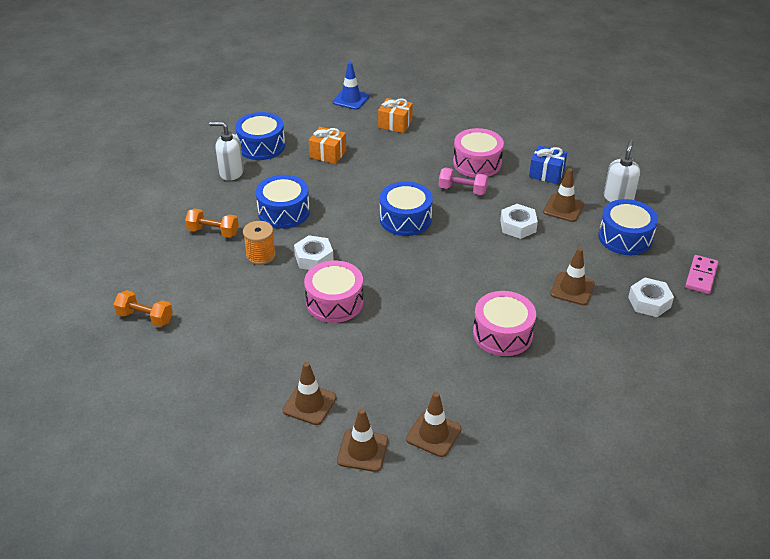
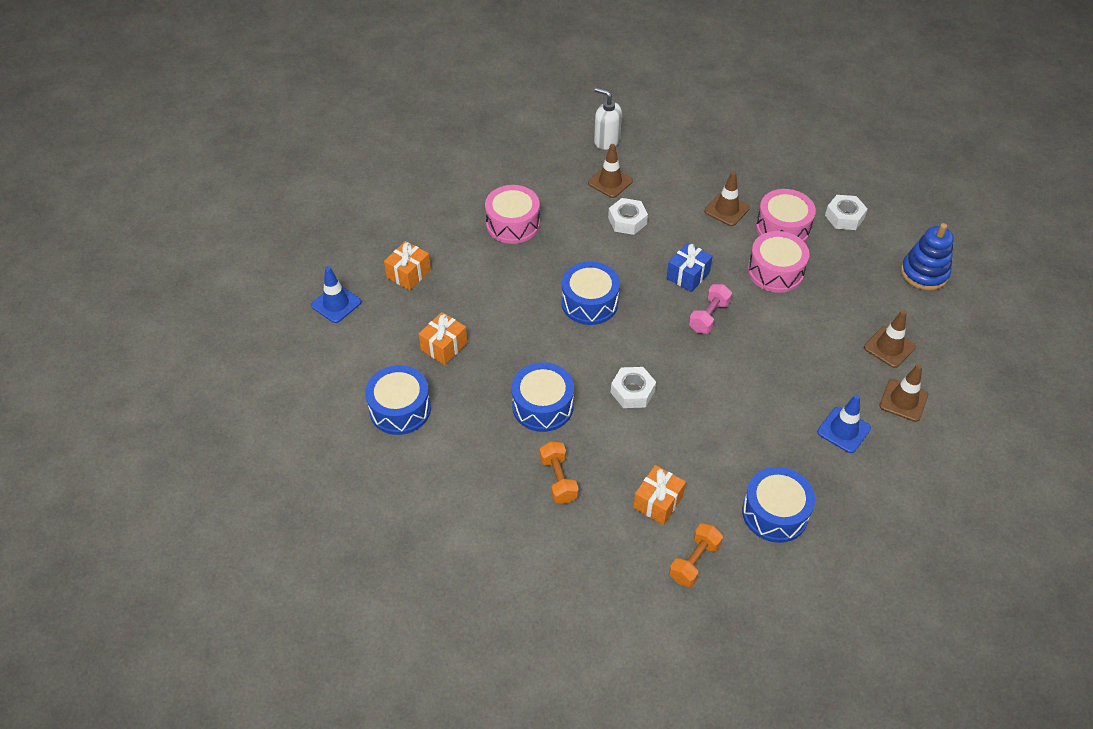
camera: 75 degrees left, 10 degrees up
orange dumbbell [185,208,239,237] -> orange dumbbell turned 45 degrees counterclockwise [540,441,579,504]
white soap dispenser [209,121,244,181] -> none
orange spool [243,221,276,265] -> none
brown traffic cone [283,362,336,425] -> blue traffic cone [817,394,871,453]
pink drum [304,260,363,323] -> pink drum moved to [756,189,816,242]
pink dumbbell [439,167,488,195] -> pink dumbbell moved to [689,284,732,334]
blue gift [529,145,567,184] -> blue gift moved to [667,242,713,292]
blue drum [598,199,658,255] -> blue drum moved to [742,467,815,543]
white nut [628,277,674,317] -> white nut moved to [825,195,868,230]
pink domino [685,255,719,294] -> none
none -> orange gift [633,465,686,525]
none -> blue stacking toy [901,223,954,291]

